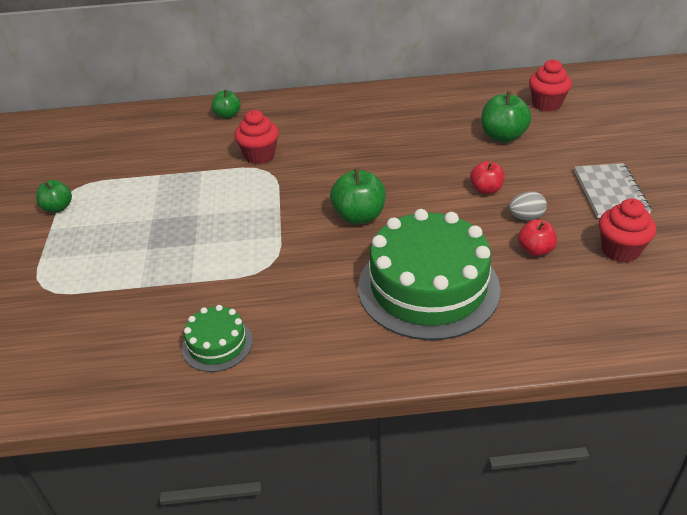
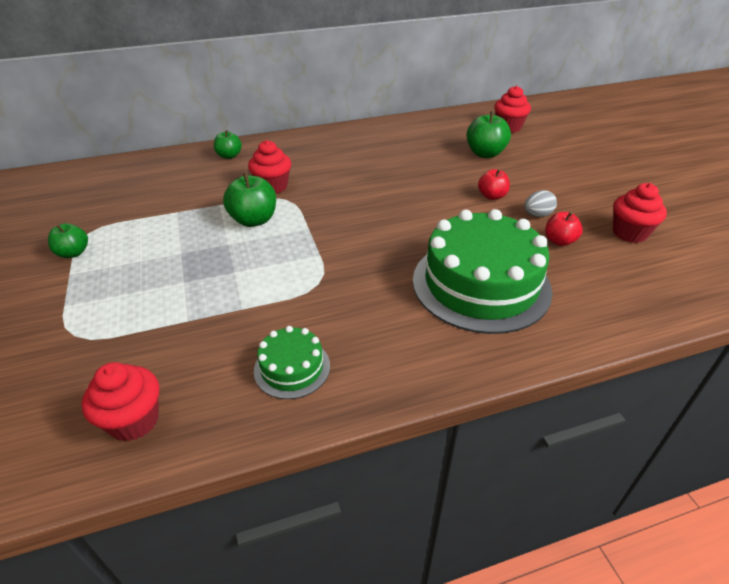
camera: 15 degrees left, 0 degrees up
green apple [330,169,386,224] -> green apple moved to [223,173,276,227]
grey notebook [574,163,652,218] -> none
none -> red cupcake [82,362,159,441]

